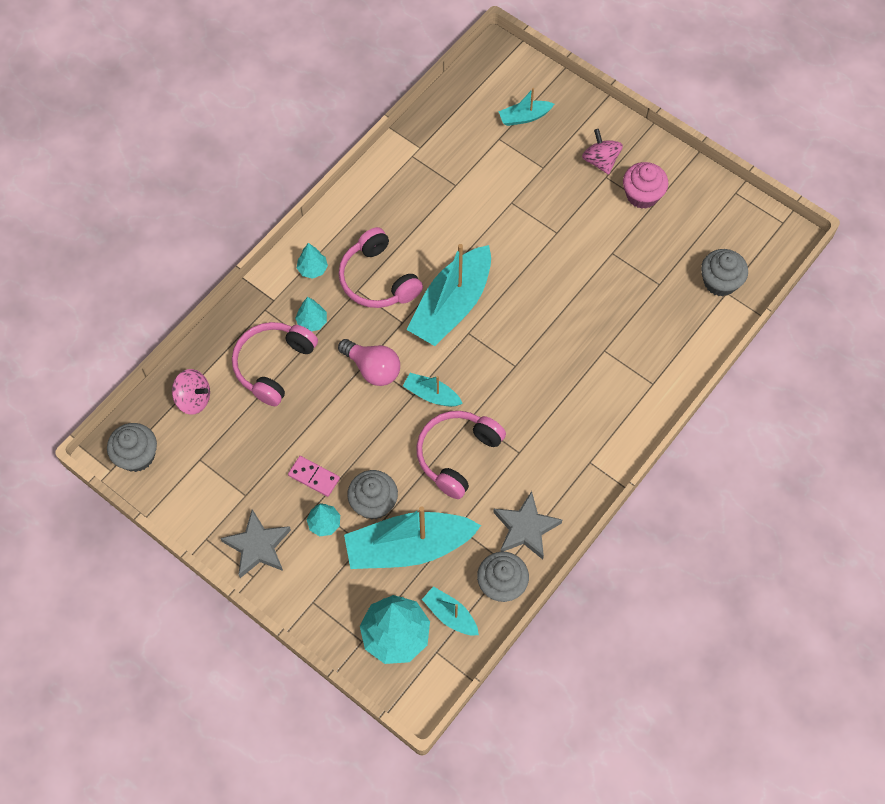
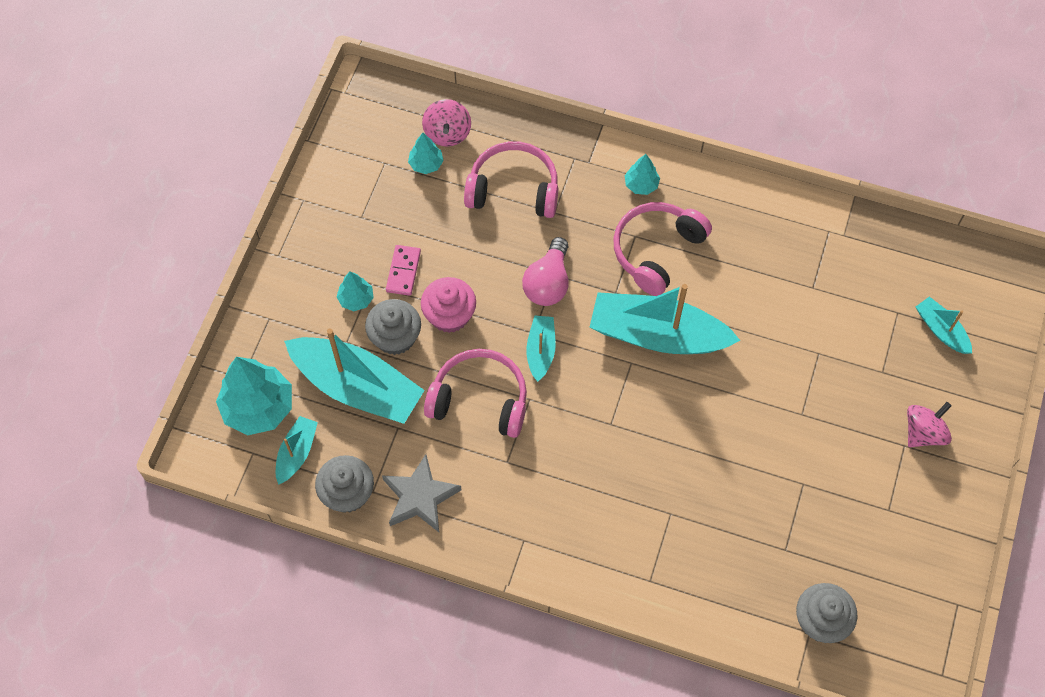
camera: 70 degrees right, 0 degrees up
grey cupcake [107,423,157,472] -> none
grey star [221,509,291,578] -> none
turquoise tree [295,297,327,331] -> turquoise tree moved to [408,133,444,174]
turquoise boat [344,507,481,569] -> turquoise boat turned 150 degrees clockwise [284,328,425,424]
pink cupcake [623,162,668,209] -> pink cupcake moved to [421,277,476,333]

